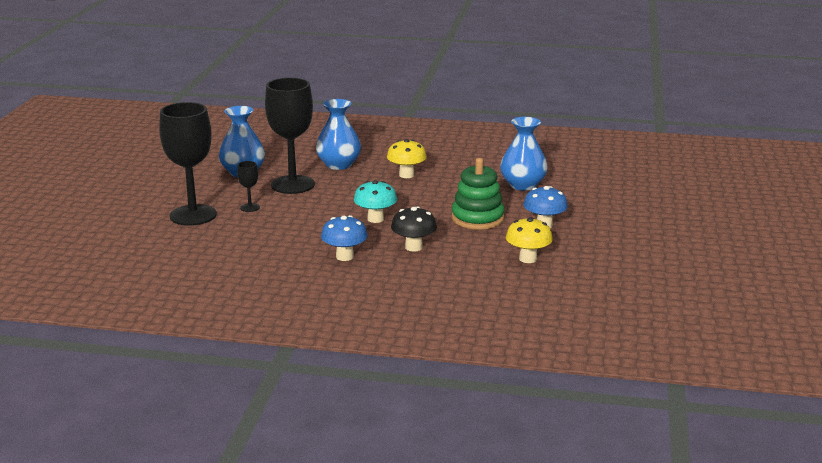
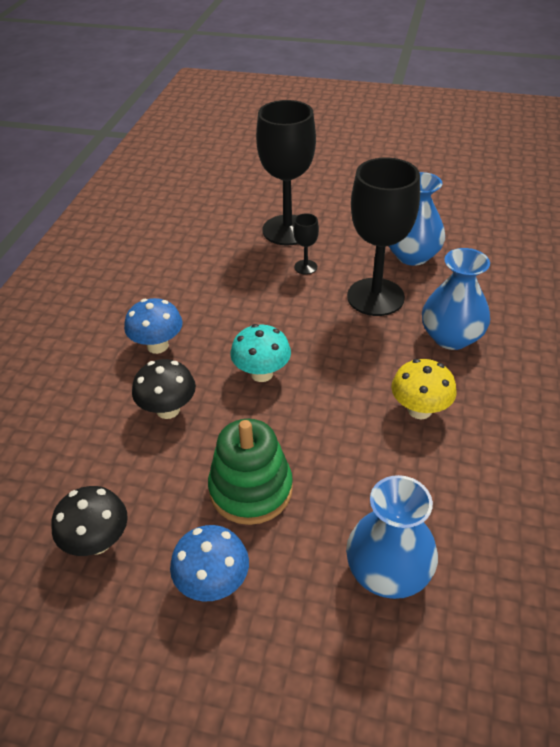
camera: 95 degrees right, 20 degrees up
yellow mushroom [506,217,553,263] -> black mushroom [51,486,128,556]

